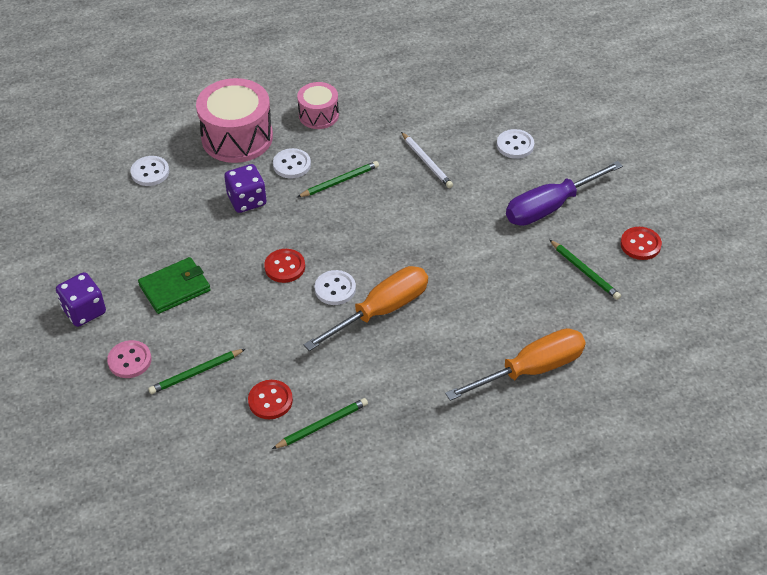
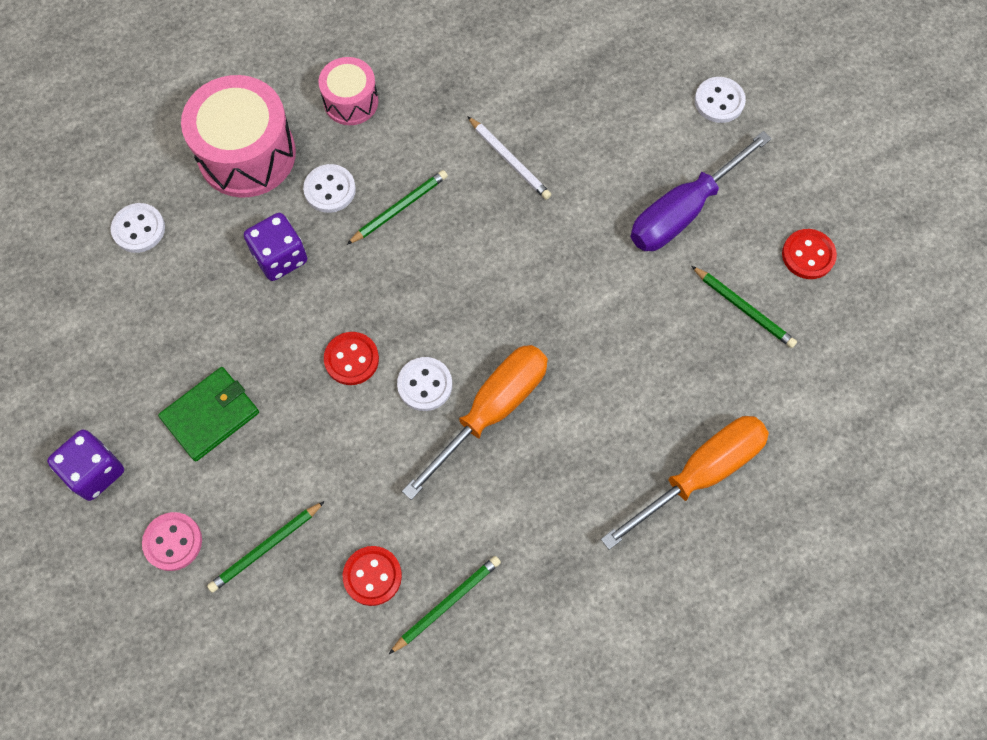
camera: 10 degrees left, 20 degrees up
white button [497,129,534,159] -> white button moved to [695,77,746,123]

